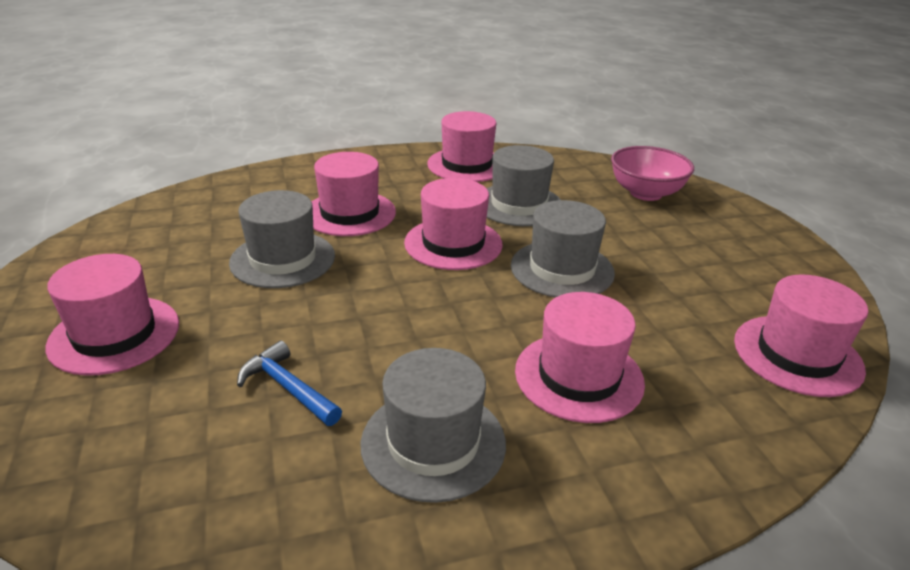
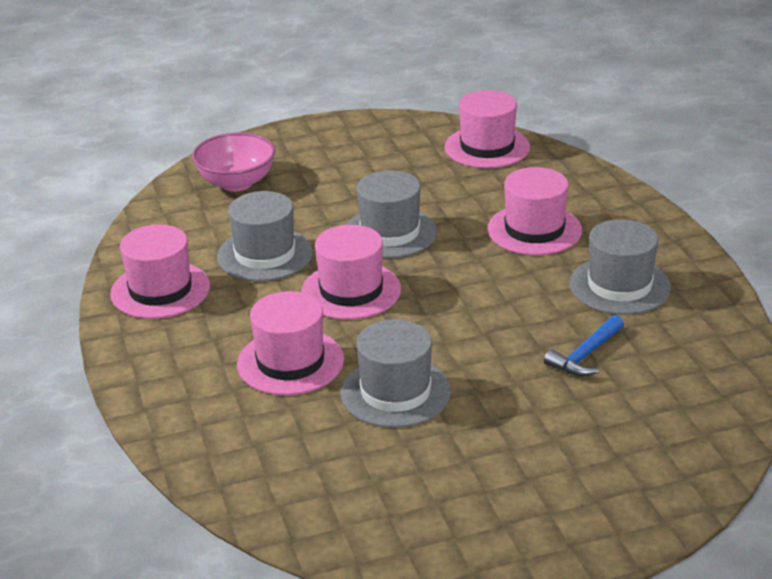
camera: 90 degrees left, 0 degrees up
pink hat [46,254,179,376] -> none

